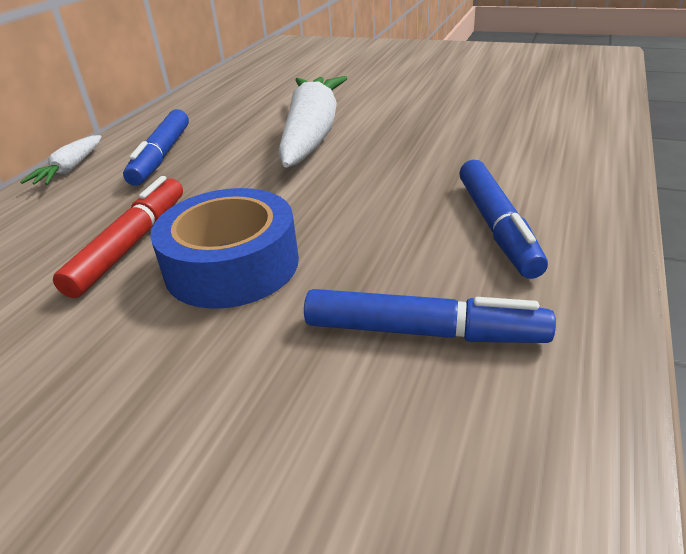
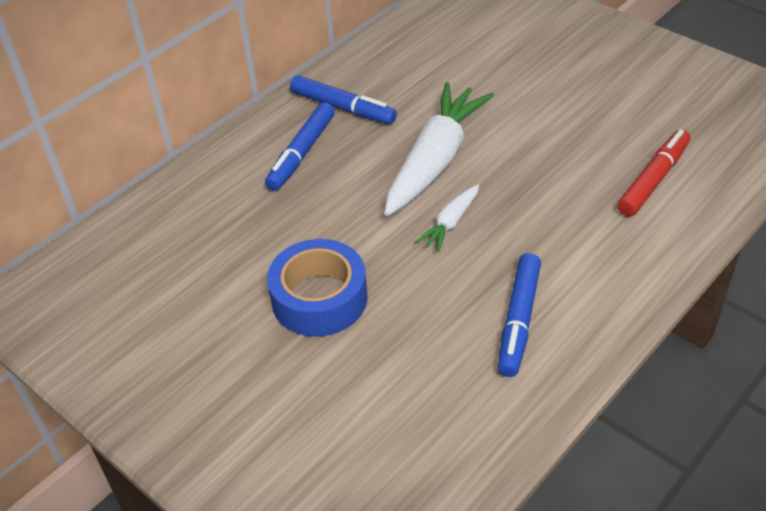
camera: 20 degrees right, 10 degrees up
white carrot [20,135,102,185] -> white carrot moved to [415,185,479,252]
red marker [53,176,183,298] -> red marker moved to [617,129,691,217]
blue marker [304,289,556,343] -> blue marker moved to [290,75,397,124]

